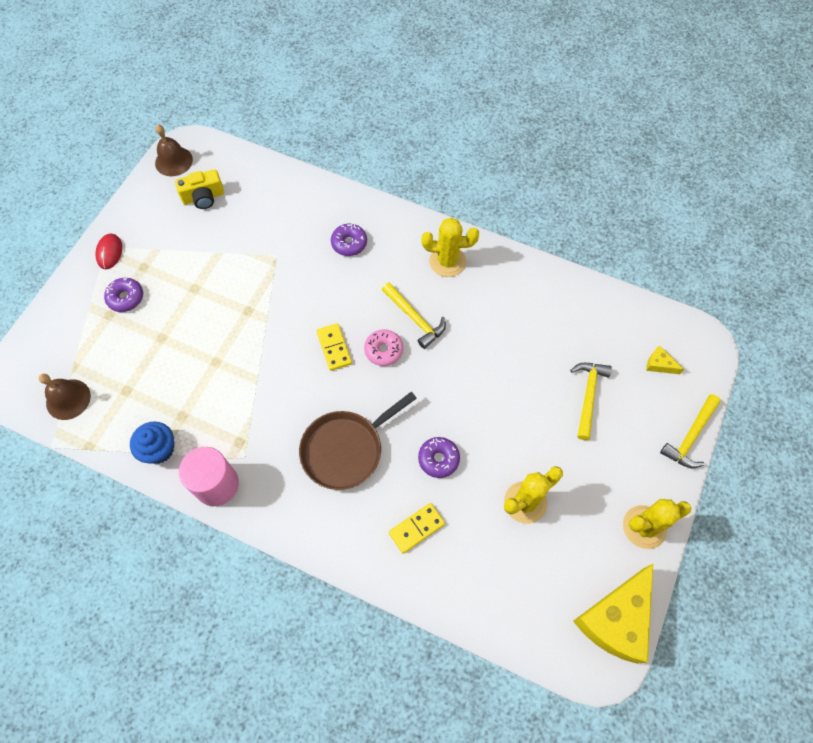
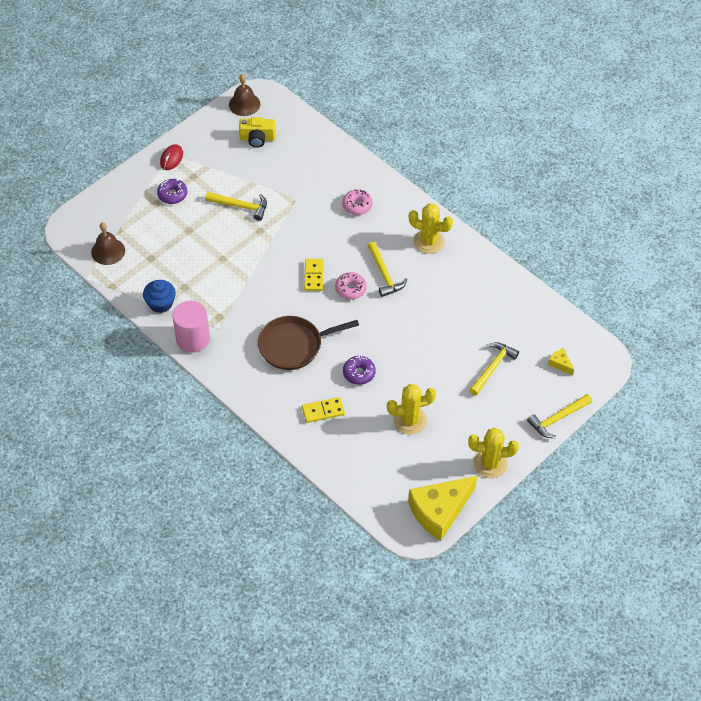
camera: 20 degrees right, 10 degrees down
purple donut [331,224,367,256] -> pink donut [342,189,373,215]
none -> yellow hammer [205,192,267,221]

